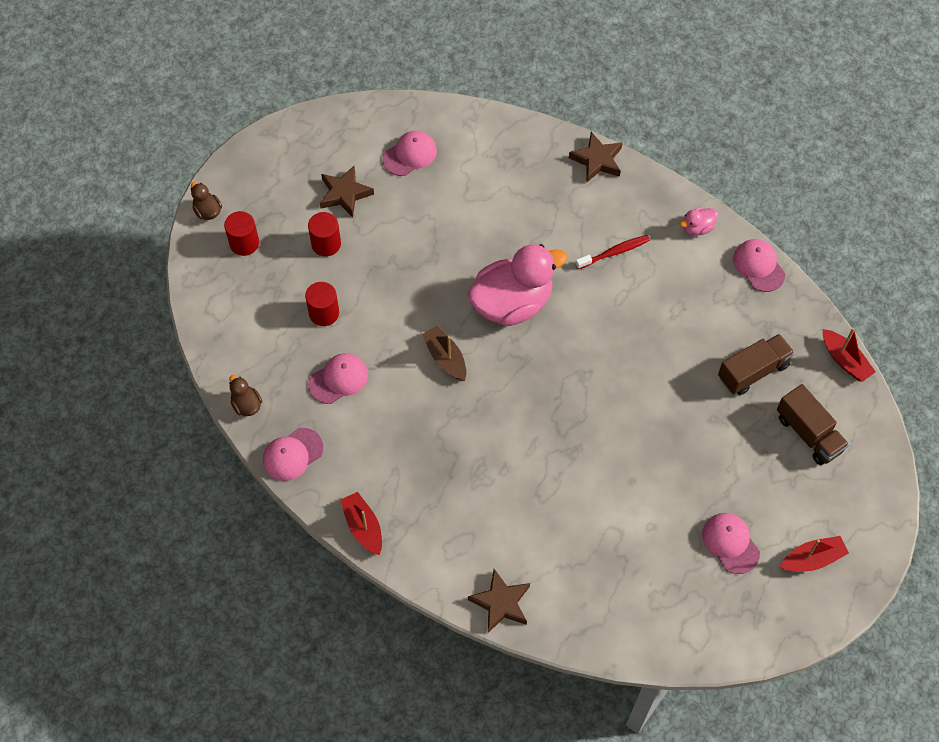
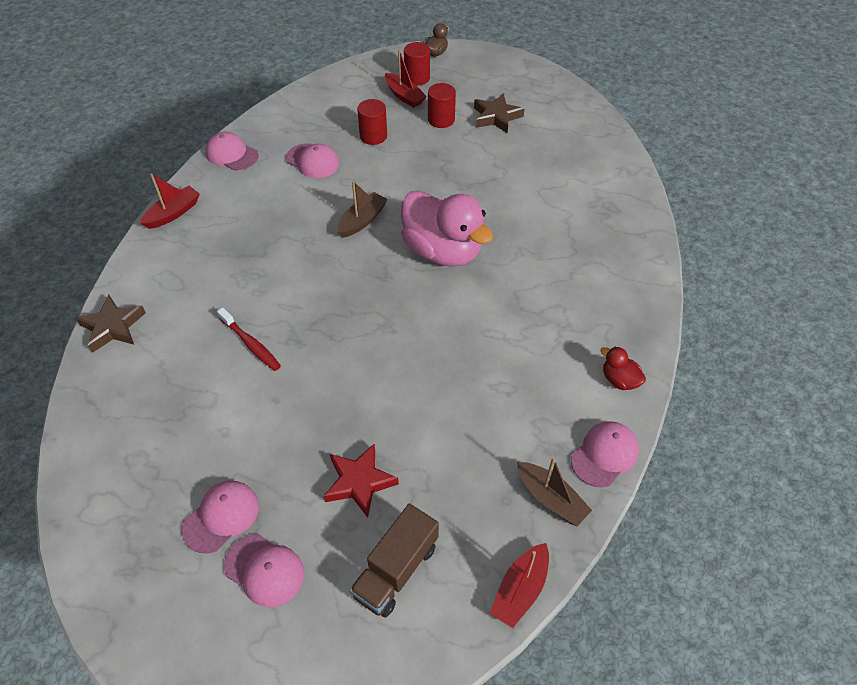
camera: 70 degrees right, 10 degrees down
brown duck [229,375,262,416] -> none
pink cap [382,131,437,176] -> pink cap moved to [224,534,304,607]
brown star [569,132,622,182] -> none
red toothbrush [575,235,650,269] -> red toothbrush moved to [217,308,281,371]
pink duck [680,208,718,236] -> red duck [600,346,646,390]
brown truck [718,334,795,395] -> none
red boat [780,536,849,571] -> red boat moved to [385,49,427,108]
none -> red star [324,443,399,518]
none -> brown boat [517,457,592,526]

